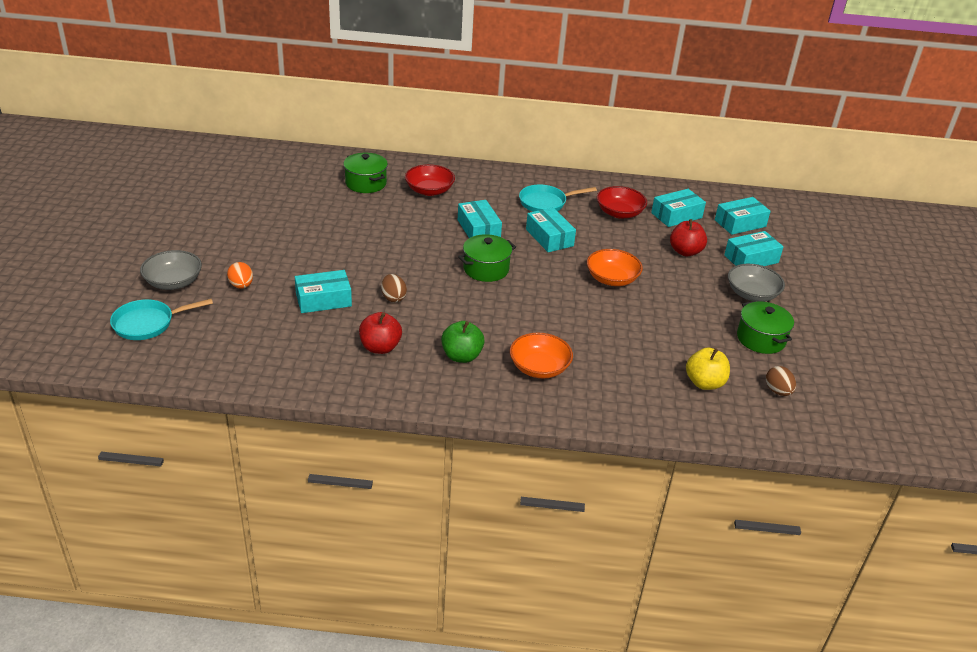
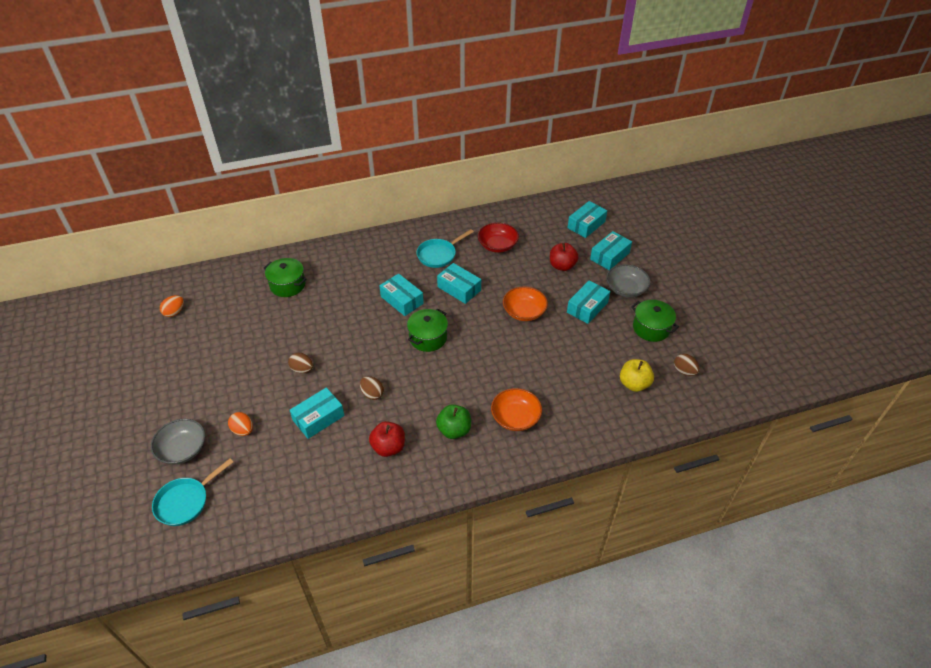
camera: 20 degrees left, 10 degrees up
red bowl [405,164,455,196] -> none
turquoise box [651,189,706,227] -> turquoise box moved to [567,280,610,324]
none -> orange egg [160,295,184,317]
none -> brown egg [288,353,313,373]

